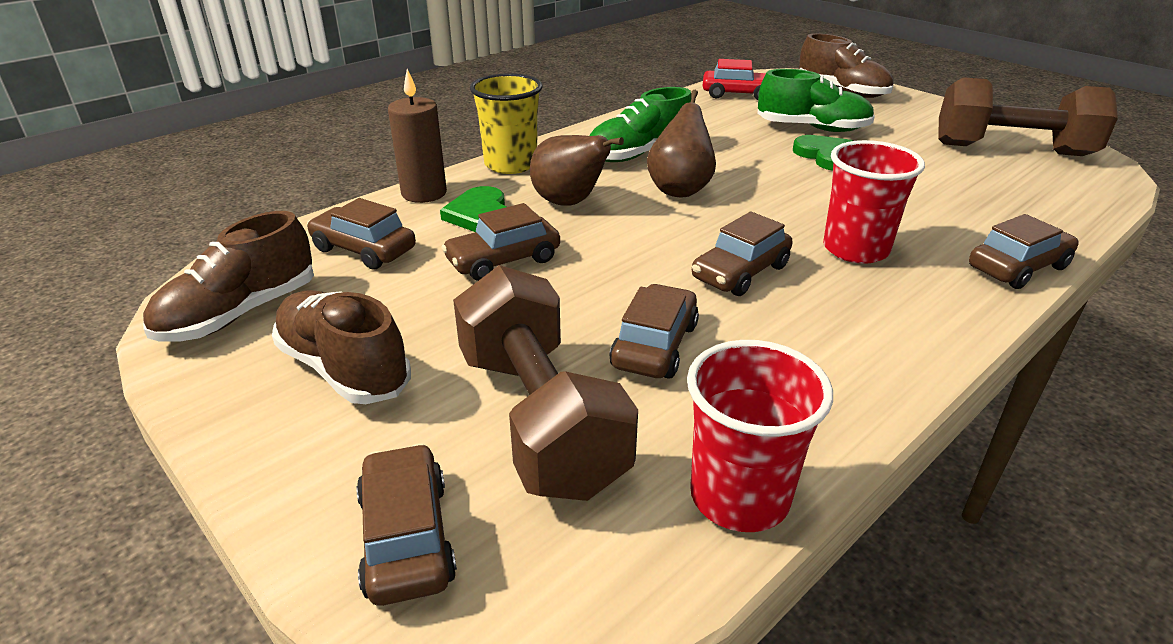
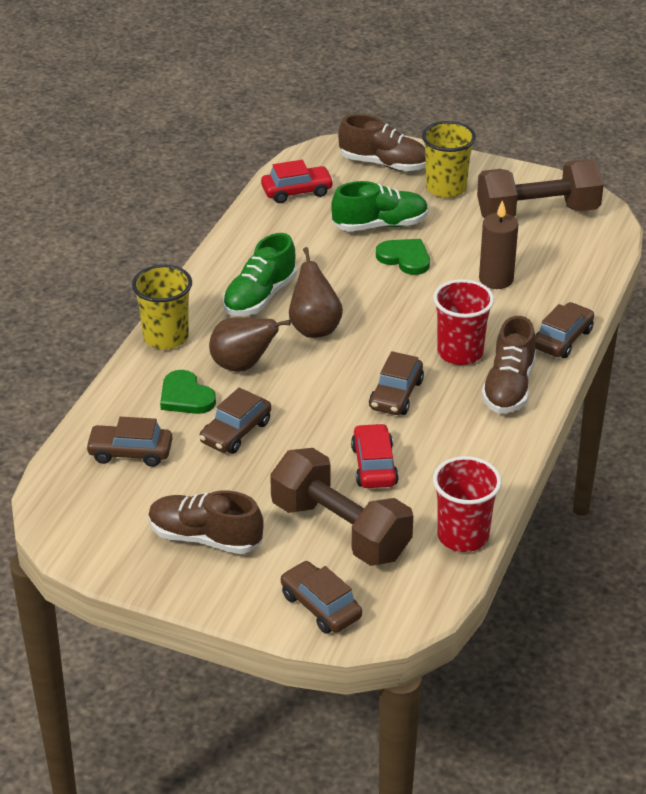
camera: 25 degrees left, 5 degrees up
brown shoe [143,211,314,342] -> brown shoe moved to [481,316,536,413]
brown candle [388,69,447,203] -> brown candle moved to [479,200,518,289]
brown car [609,284,699,379] -> red car [351,423,399,488]
none -> yellow cup [422,121,476,198]

